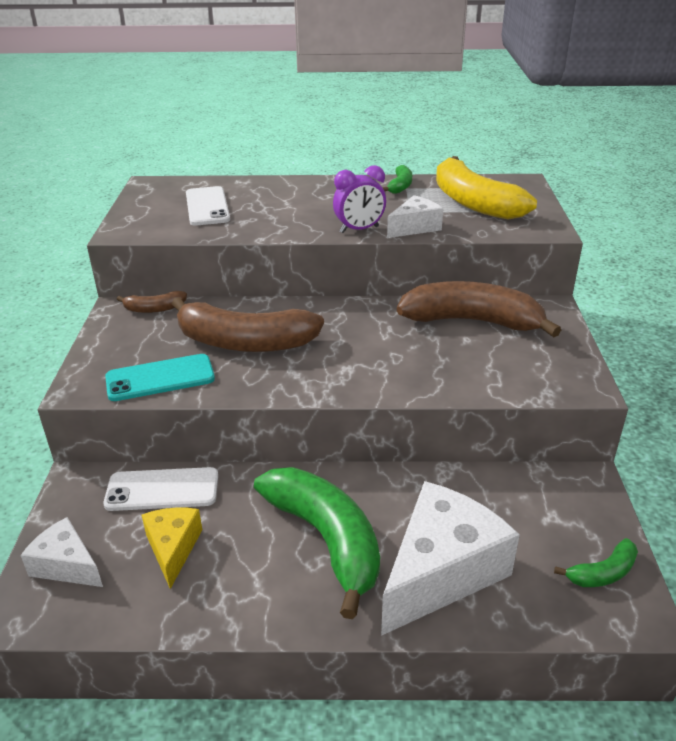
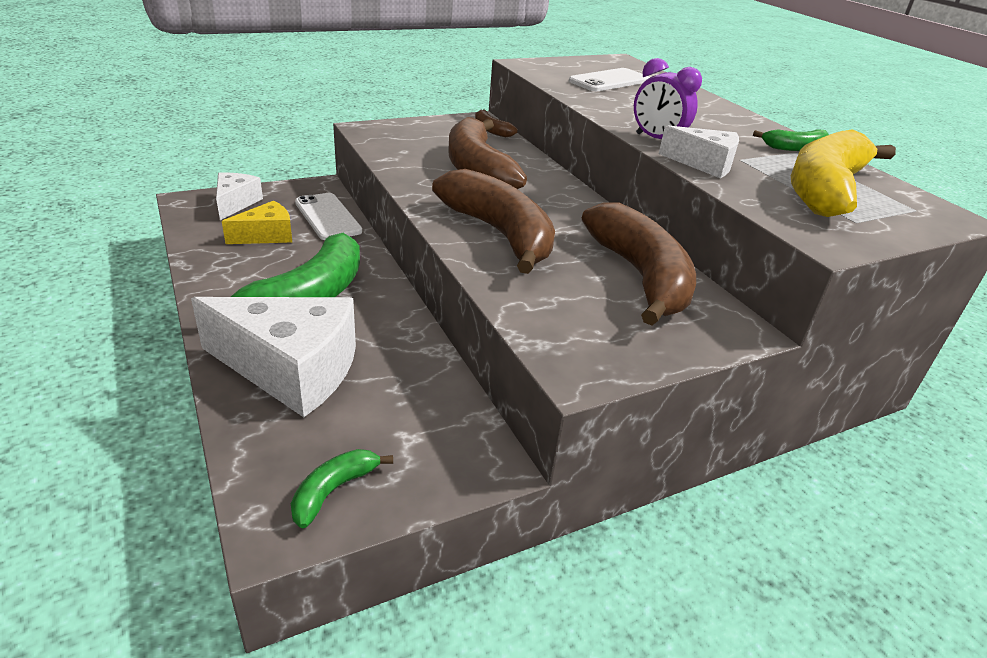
camera: 60 degrees right, 0 degrees up
turquoise phone [105,354,215,401] -> none
green banana [554,538,638,587] -> green banana turned 90 degrees clockwise [291,449,393,528]
none -> brown banana [432,169,555,274]

